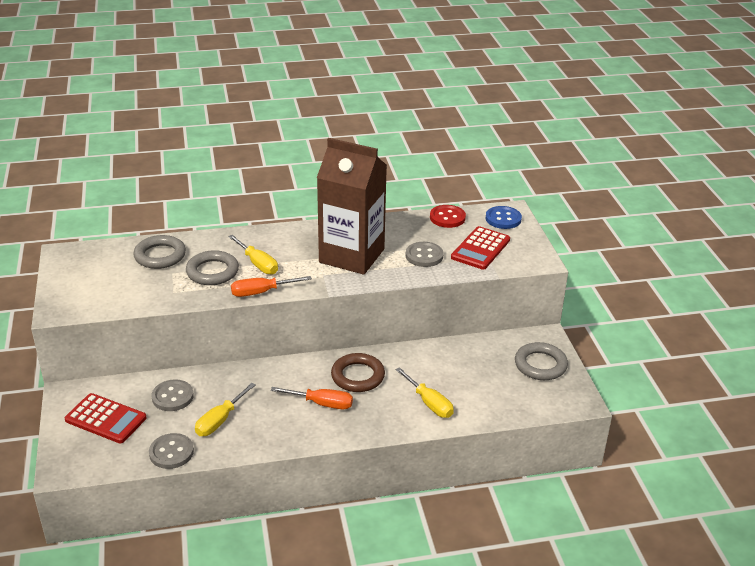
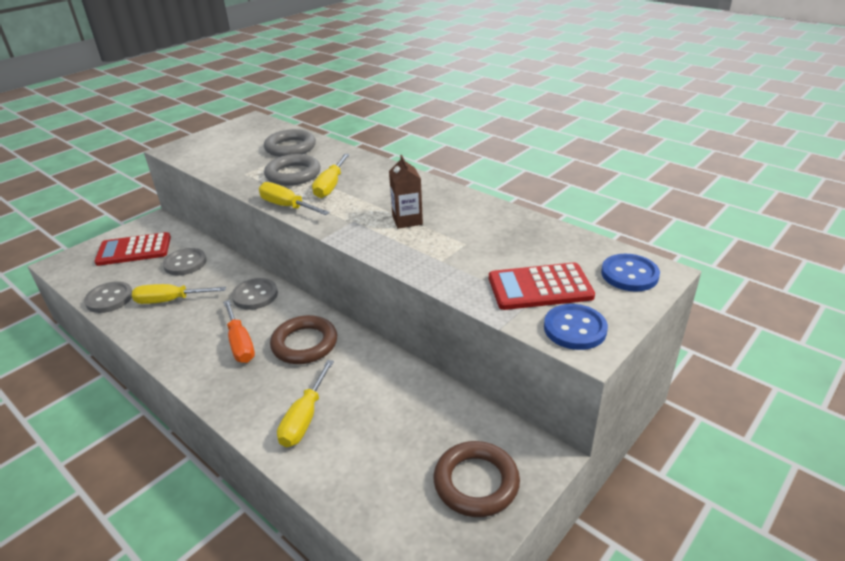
camera: 55 degrees right, 0 degrees up
red calculator [65,393,147,443] -> red calculator turned 90 degrees clockwise [94,232,171,266]
orange screwdriver [231,276,312,297] -> yellow screwdriver [259,182,330,215]
brown carton [317,138,387,275] -> brown carton [389,155,423,229], size x0.41
grey button [405,242,444,267] -> grey button moved to [232,278,278,310]
red button [430,205,466,228] -> none
grey ring [515,342,568,380] -> brown ring [434,441,520,517]
none -> blue button [544,304,608,350]

